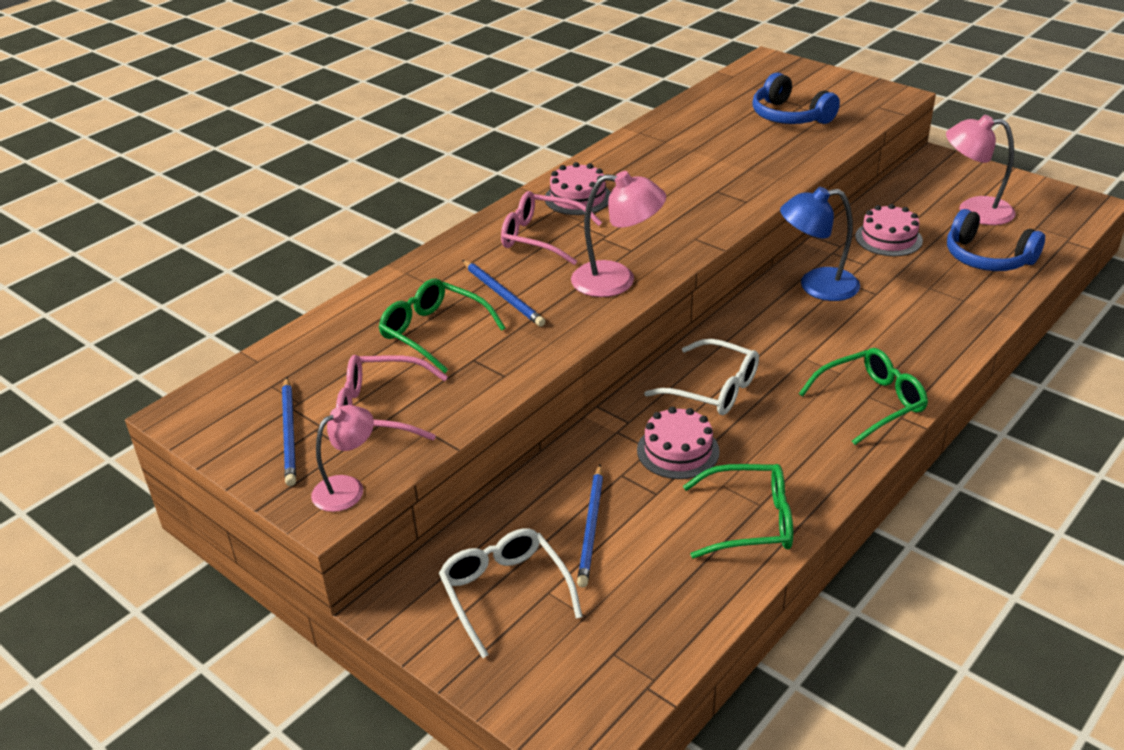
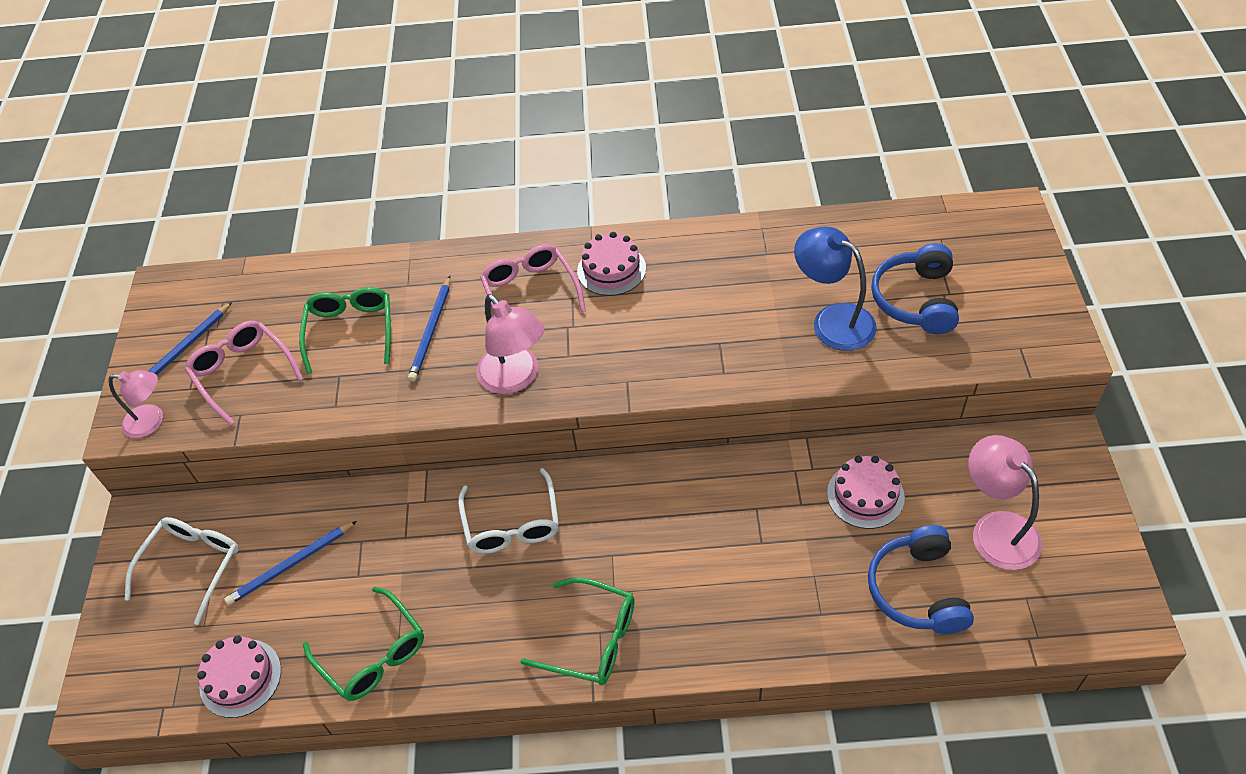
camera: 50 degrees right, 15 degrees up
pink cake [637,407,720,479] -> pink cake moved to [197,635,281,718]
blue lamp [780,187,860,301] -> blue lamp moved to [794,226,877,351]

